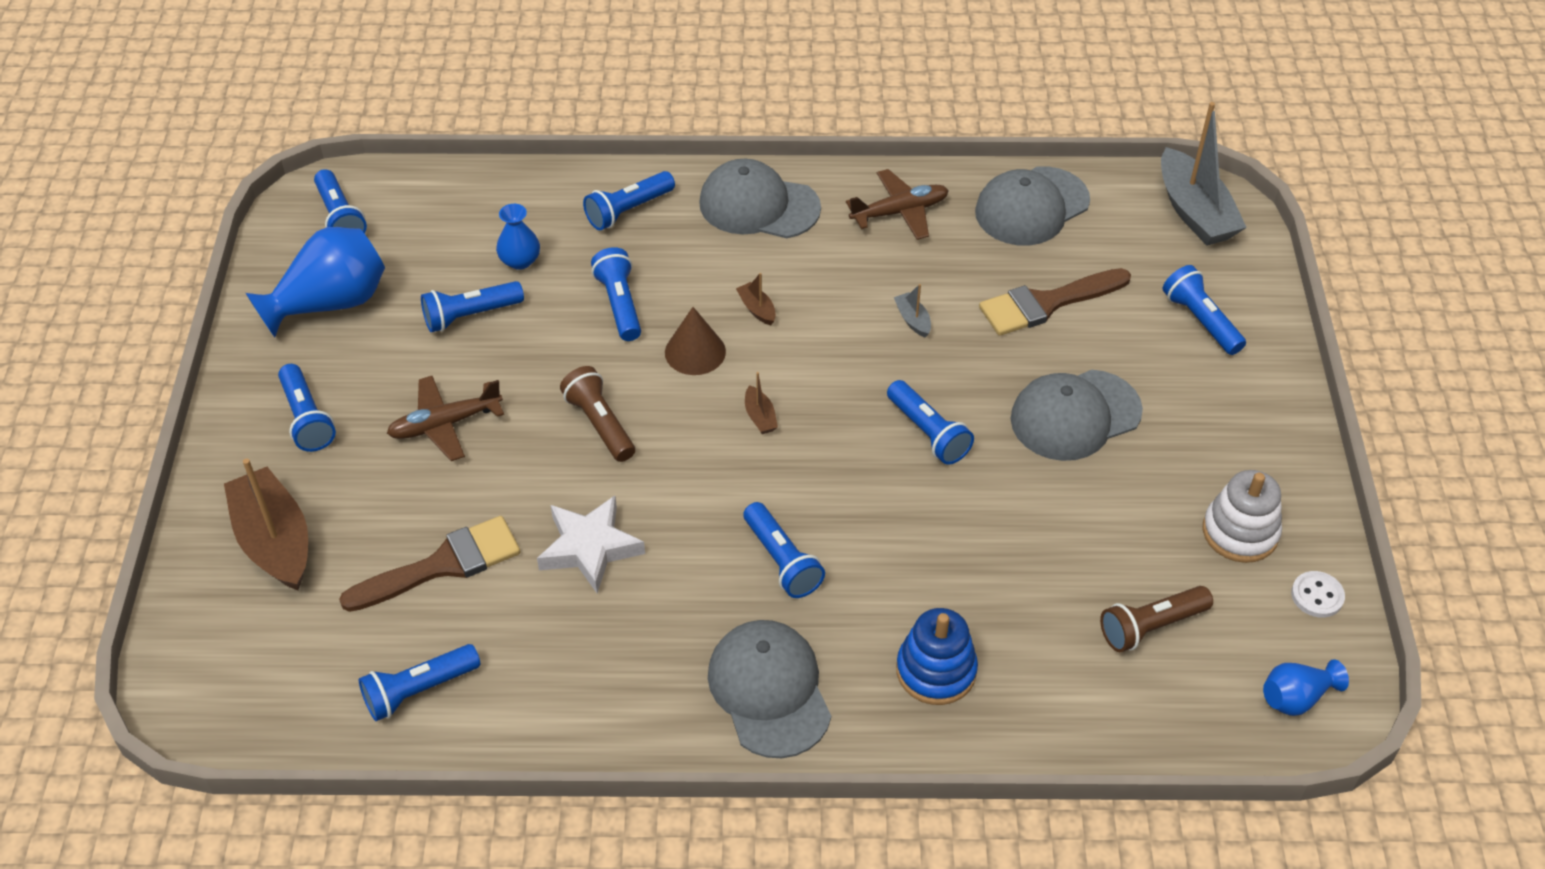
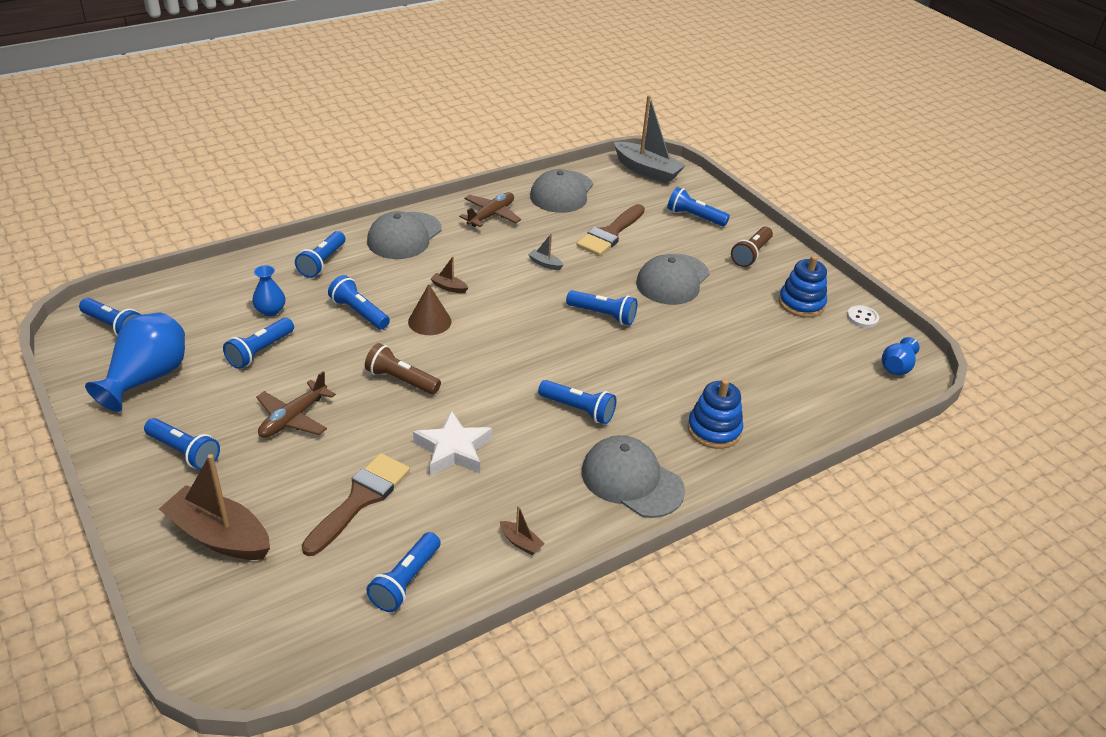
camera: 35 degrees left, 10 degrees down
grey cap [699,159,821,238] -> grey cap turned 45 degrees counterclockwise [367,211,442,259]
brown boat [745,372,778,434] -> brown boat moved to [500,505,545,555]
brown flashlight [1100,586,1213,652] -> brown flashlight moved to [731,227,773,267]
white stacking toy [1203,470,1282,563] -> blue stacking toy [779,255,827,318]

